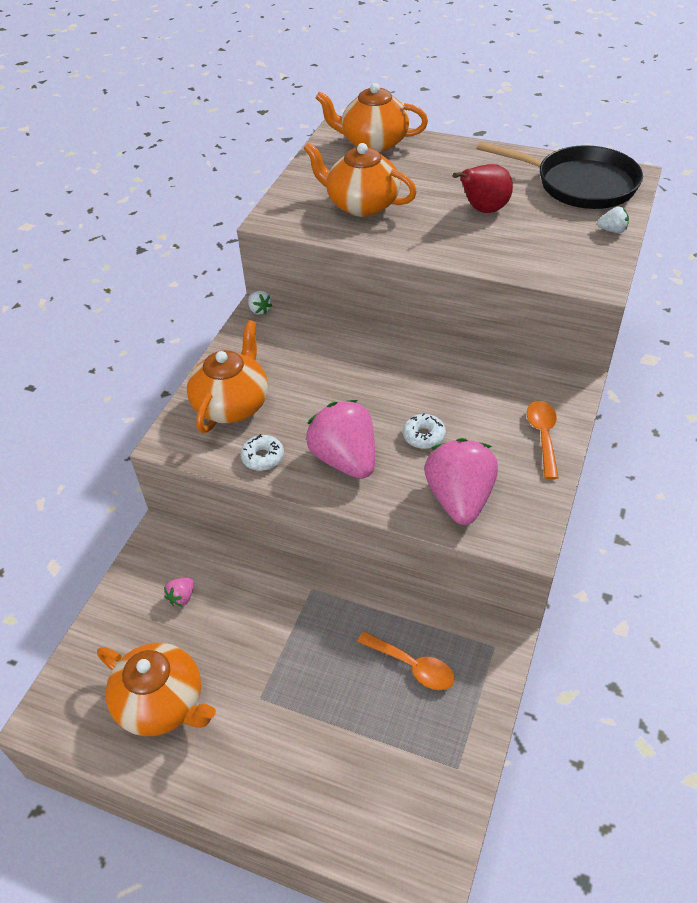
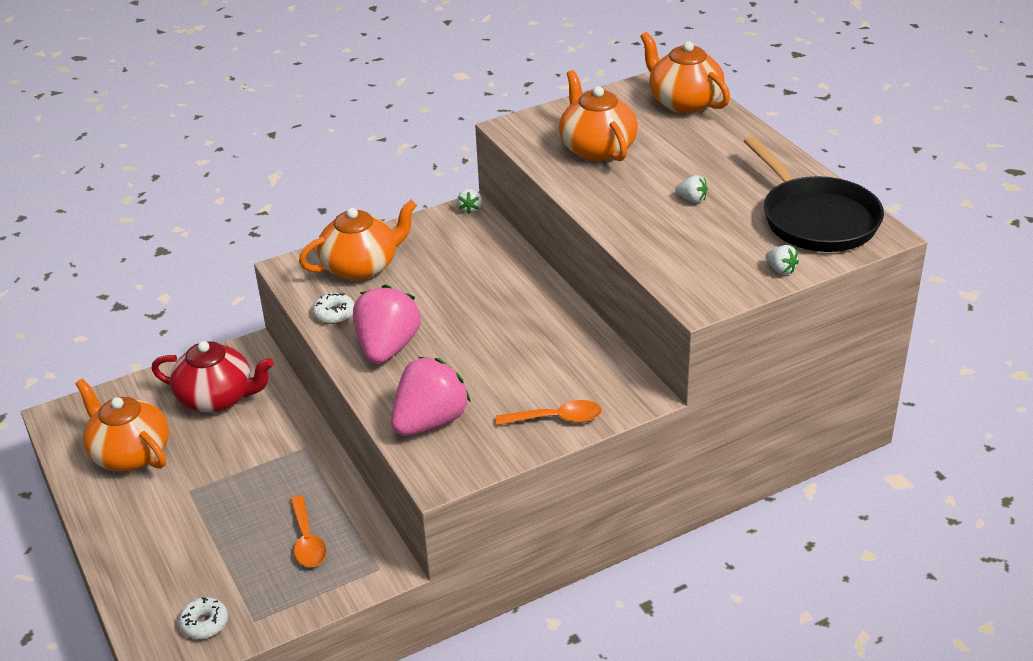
camera: 40 degrees right, 10 degrees down
orange teapot [97,643,216,736] -> orange teapot turned 150 degrees clockwise [75,379,169,471]
pink strawberry [164,578,194,607] -> red teapot [152,341,274,413]
white donut [403,413,446,449] -> white donut moved to [179,597,228,639]
red pear [453,164,513,213] -> white strawberry [675,175,707,203]
orange spoon [527,401,559,479] -> orange spoon turned 45 degrees clockwise [496,400,602,425]

